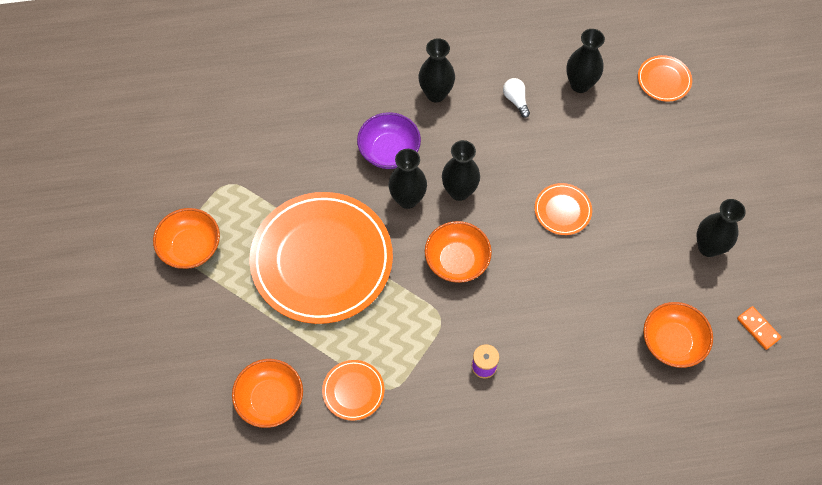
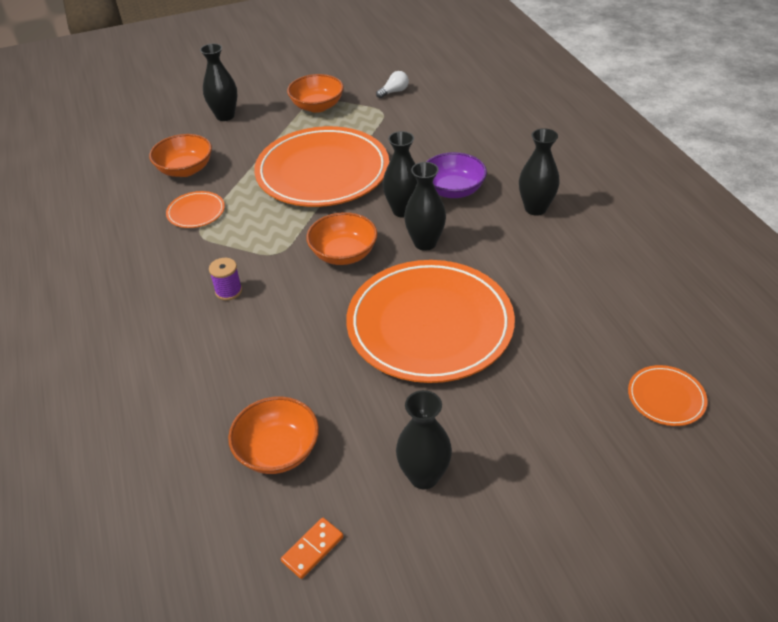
camera: 80 degrees right, 20 degrees down
white light bulb [503,78,530,118] -> white light bulb moved to [376,71,409,98]
orange plate [535,183,592,235] -> orange plate [346,260,515,383], size x2.42
black vase [566,29,605,93] -> black vase moved to [200,44,238,121]

